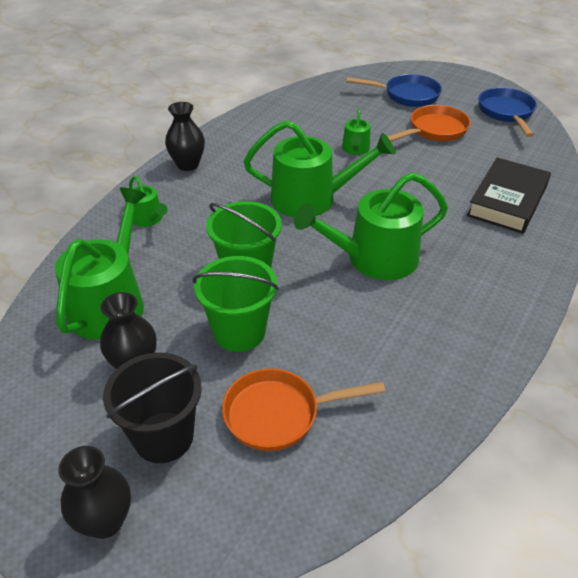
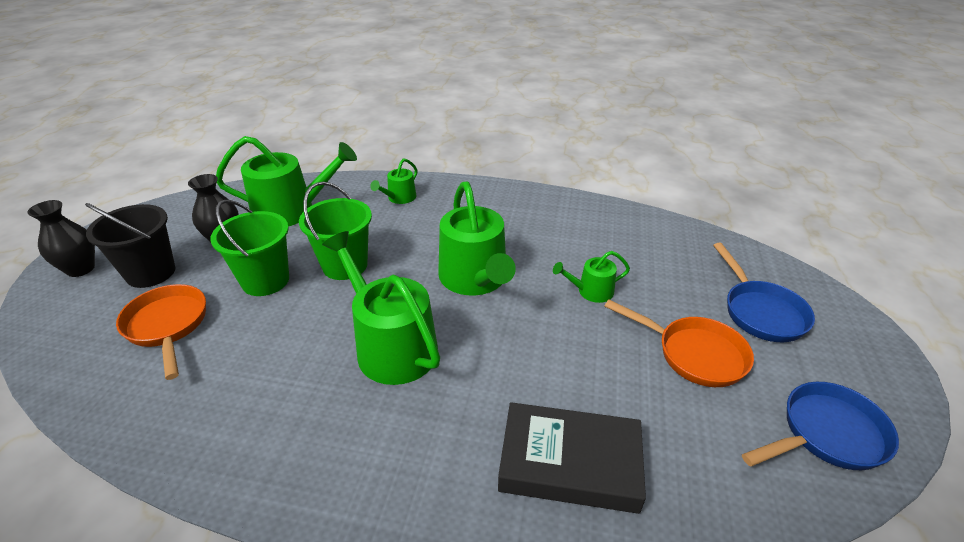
camera: 70 degrees right, 5 degrees down
black vase [165,102,205,171] -> none

